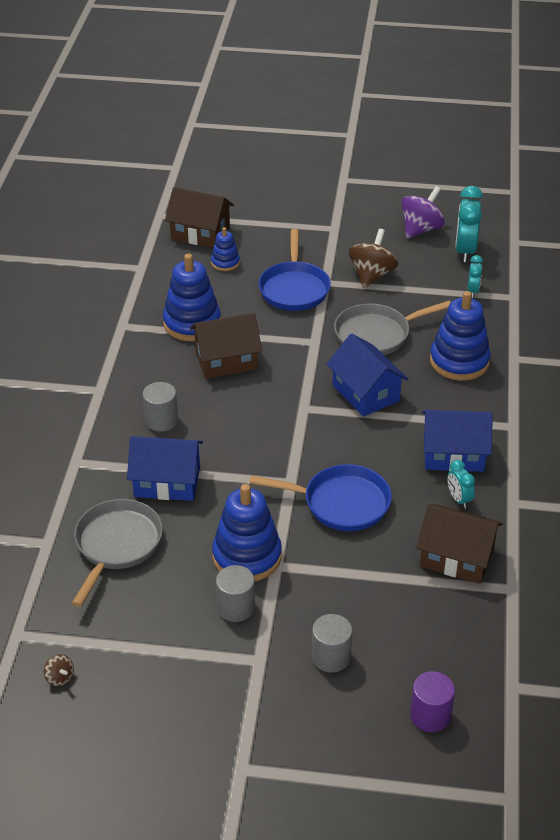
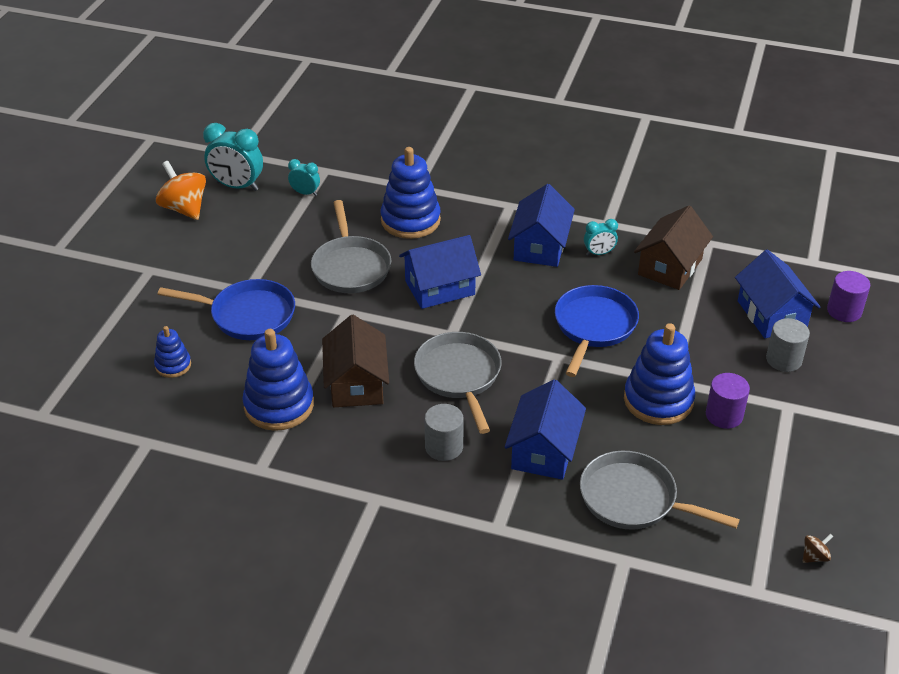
camera: 80 degrees left, 0 degrees up
brown house [165,187,234,248] -> none
grey cylinder [216,565,255,622] -> purple cylinder [706,373,750,429]
brown spinning top [349,229,398,288] -> none
purple spinning top [401,186,445,238] -> orange spinning top [156,161,206,220]
none -> grey pan [414,332,502,434]
none -> blue house [735,250,820,338]

